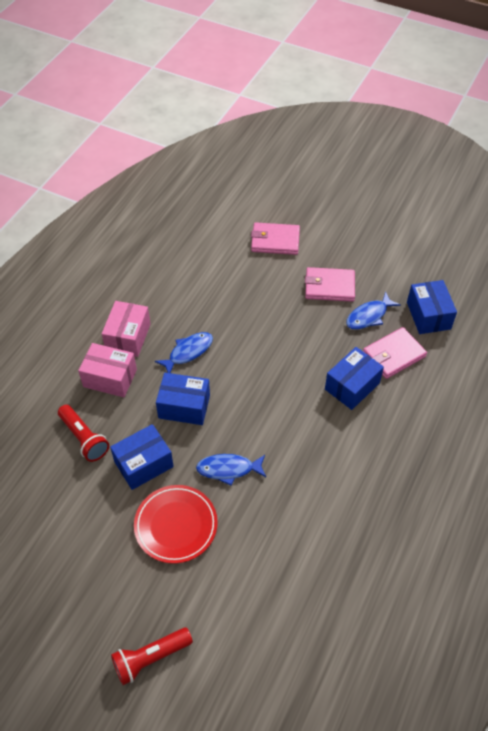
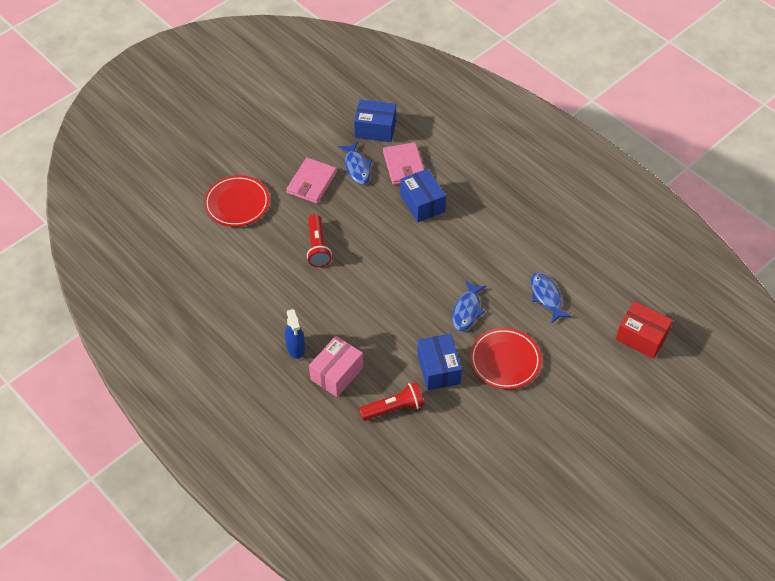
camera: 70 degrees left, 0 degrees up
pink box [102,301,151,357] -> blue spray bottle [285,309,305,359]
red flashlight [111,627,193,685] -> red flashlight moved to [307,214,332,267]
blue fish [155,332,213,373] -> blue fish moved to [531,273,572,324]
blue box [156,373,210,425] -> none
pink wallet [251,222,300,255] -> red plate [204,175,270,227]
none -> red box [616,301,673,359]

